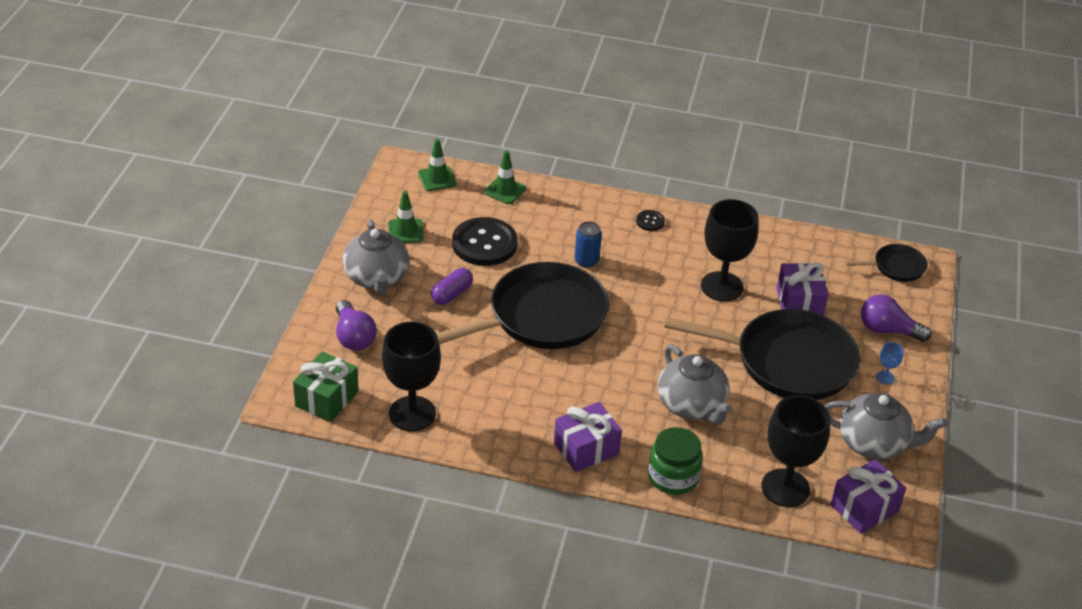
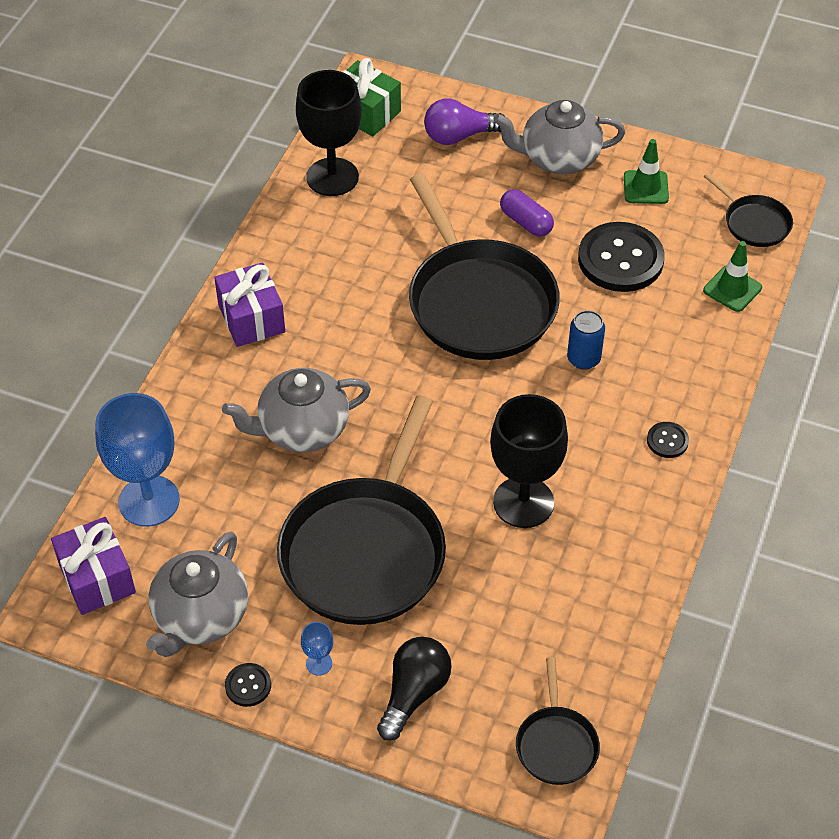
camera: 100 degrees right, 10 degrees up
green traffic cone [418,139,457,191] -> black pan [704,172,793,247]
green jar [648,427,703,495] -> none
black goblet [761,395,830,507] -> blue goblet [95,393,180,527]
purple gift [777,262,828,316] -> none
purple light bulb [861,294,931,342] -> black light bulb [377,637,452,741]
none -> black button [225,663,271,707]

